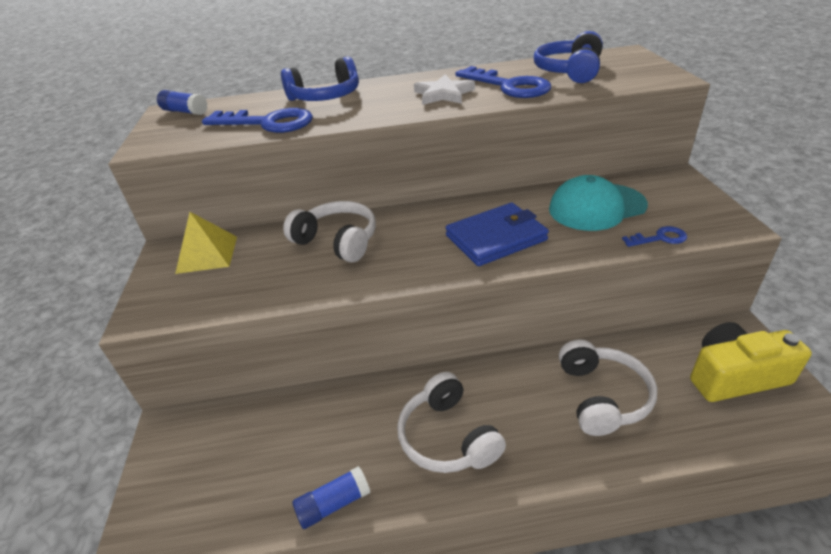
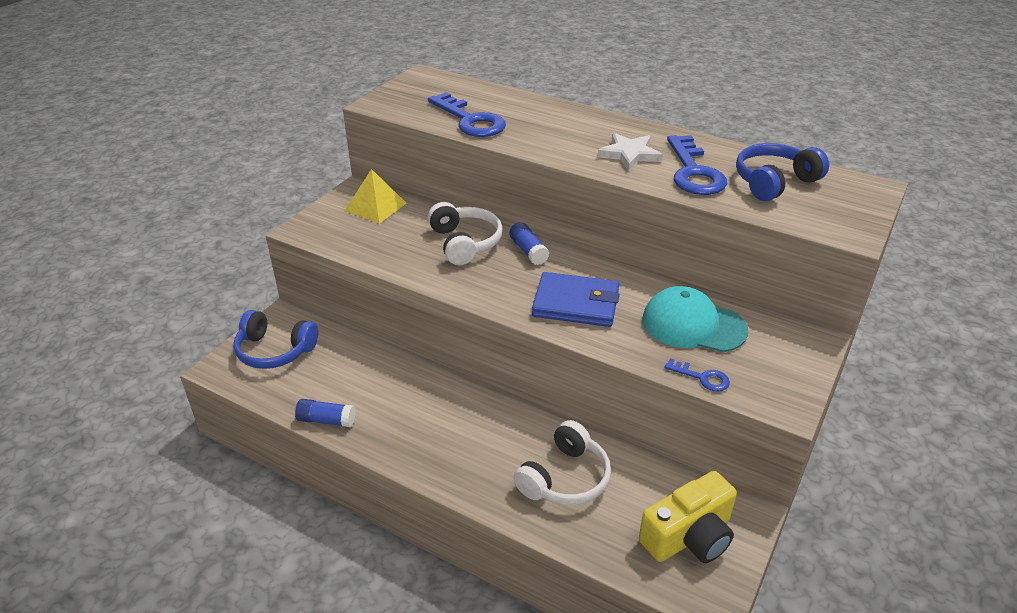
camera: 35 degrees right, 0 degrees up
blue glue stick [157,90,207,115] -> blue glue stick moved to [509,222,549,265]
blue headphones [281,56,359,101] -> blue headphones moved to [233,310,318,369]
white headphones [397,372,506,473] -> none
yellow camera [690,322,812,402] -> yellow camera turned 120 degrees clockwise [639,471,737,563]

